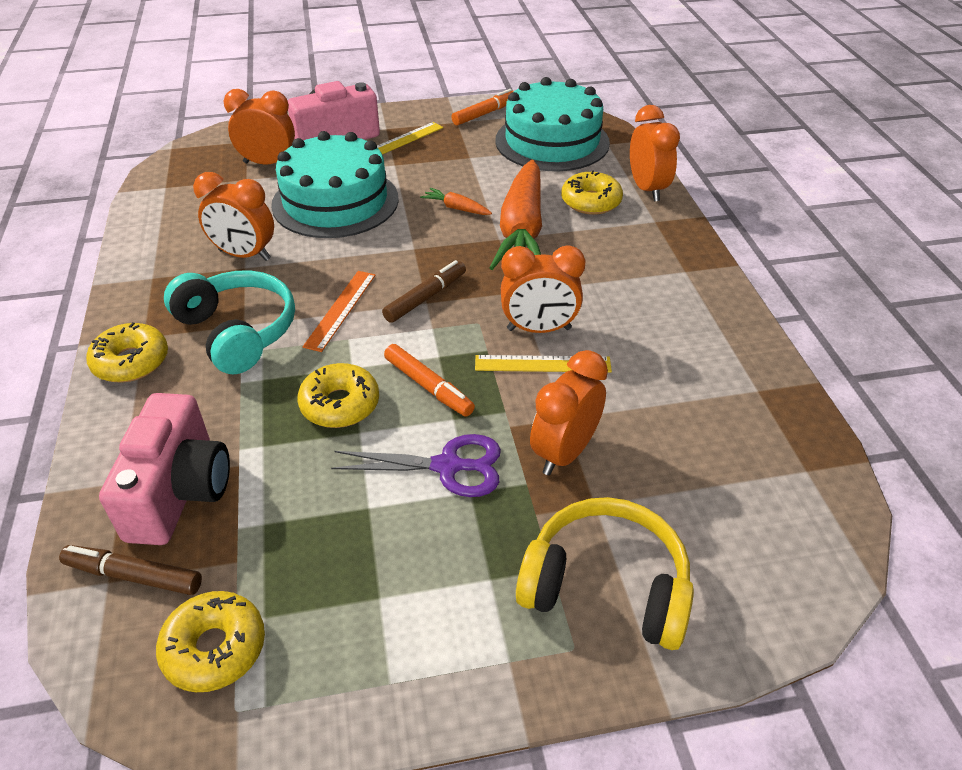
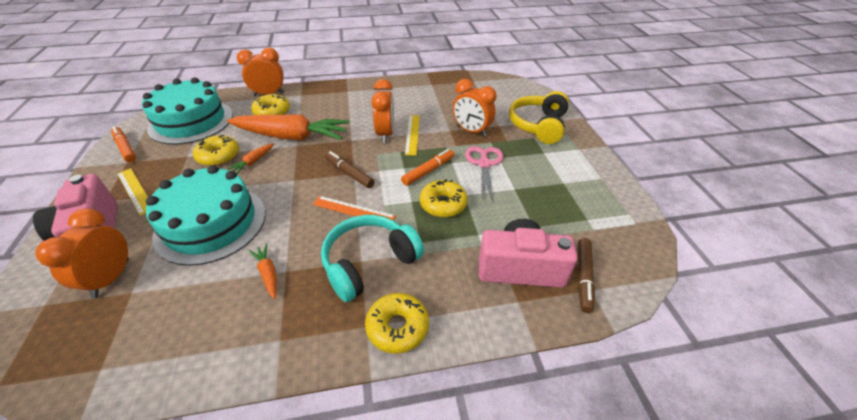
camera: 90 degrees left, 0 degrees up
yellow donut [156,591,265,692] -> yellow donut moved to [193,135,239,166]
orange clock [193,172,274,261] -> orange carrot [249,244,277,299]
purple scissors [331,434,501,497] -> pink scissors [465,146,503,201]

